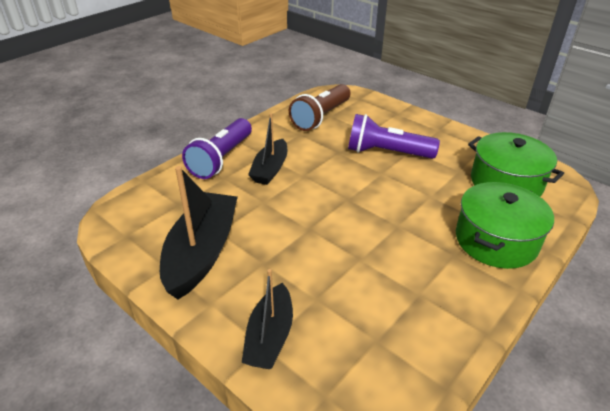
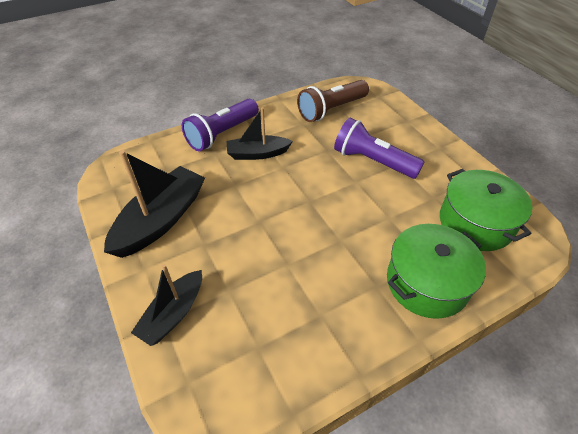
camera: 20 degrees right, 10 degrees up
black boat [248,113,287,185] -> black boat turned 45 degrees clockwise [227,107,293,160]

